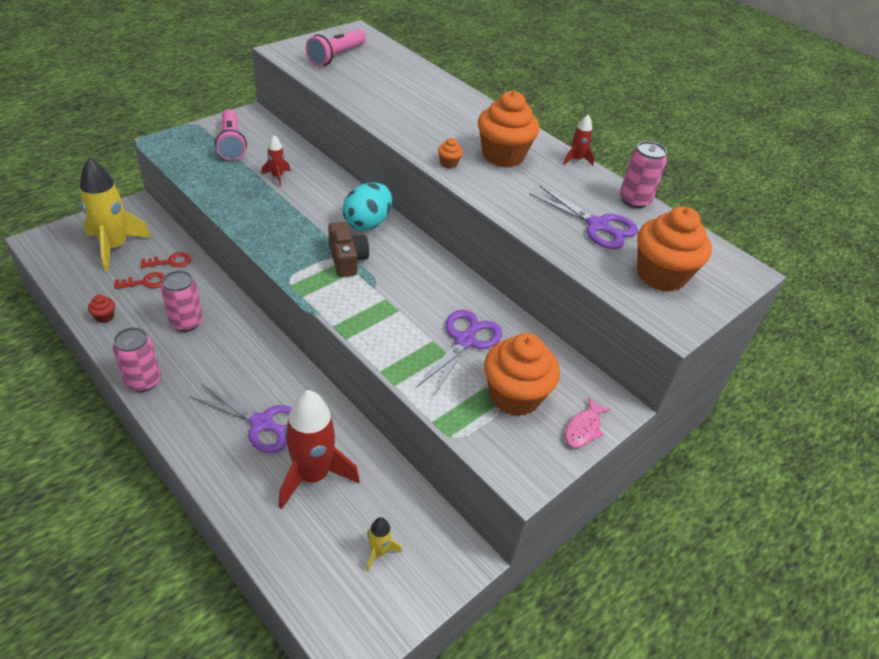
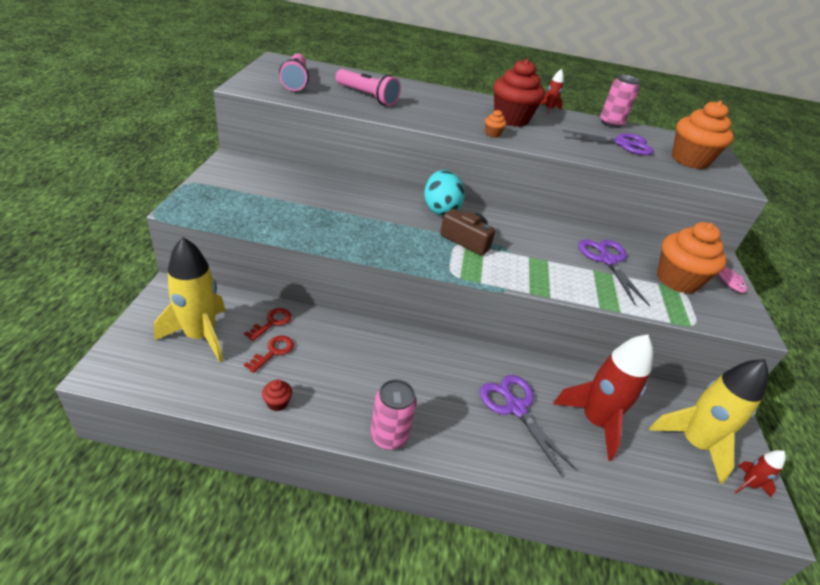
camera: 40 degrees left, 5 degrees down
pink can [161,270,203,332] -> none
purple scissors [189,384,292,453] -> purple scissors turned 105 degrees counterclockwise [480,375,577,477]
pink flashlight [215,109,247,161] -> pink flashlight moved to [336,69,401,106]
red rocket [261,135,291,186] -> red rocket moved to [735,450,786,497]
yellow rocket [366,517,402,572] -> yellow rocket [649,359,769,484], size x2.18
orange cupcake [478,91,539,168] -> red cupcake [493,59,545,127]

